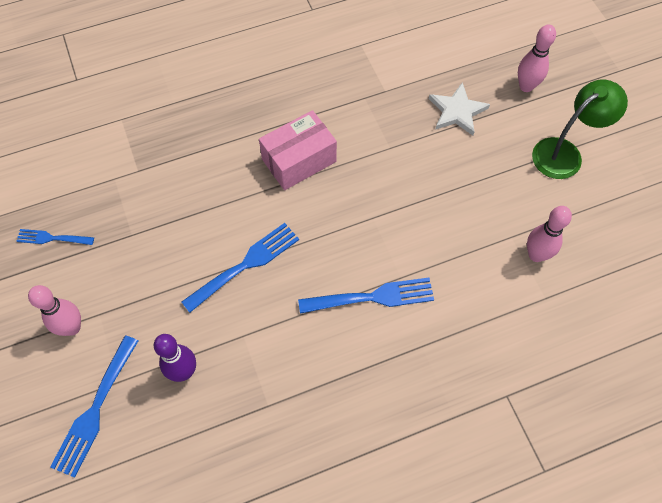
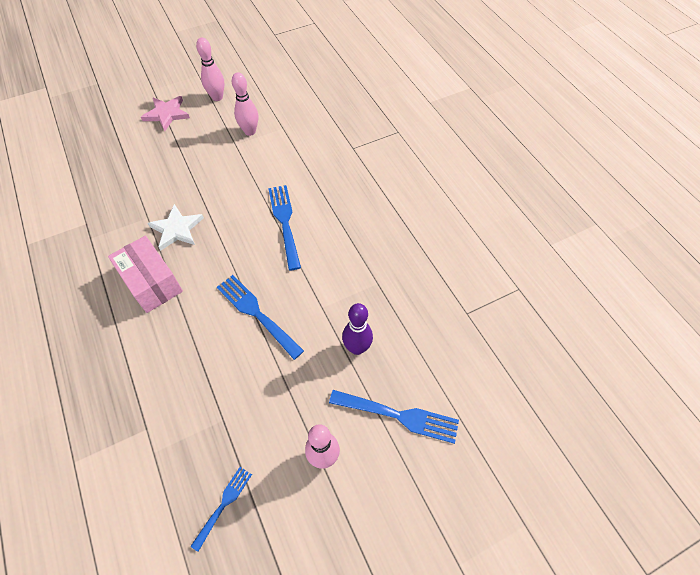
camera: 95 degrees left, 5 degrees down
blue fork [16,229,94,245] -> blue fork turned 150 degrees counterclockwise [191,467,252,552]
white star [429,83,490,136] -> white star moved to [147,204,204,251]
pink bowling pin [518,25,556,92] -> pink bowling pin moved to [196,38,224,101]
green lamp [532,79,628,179] -> pink star [141,96,190,131]

